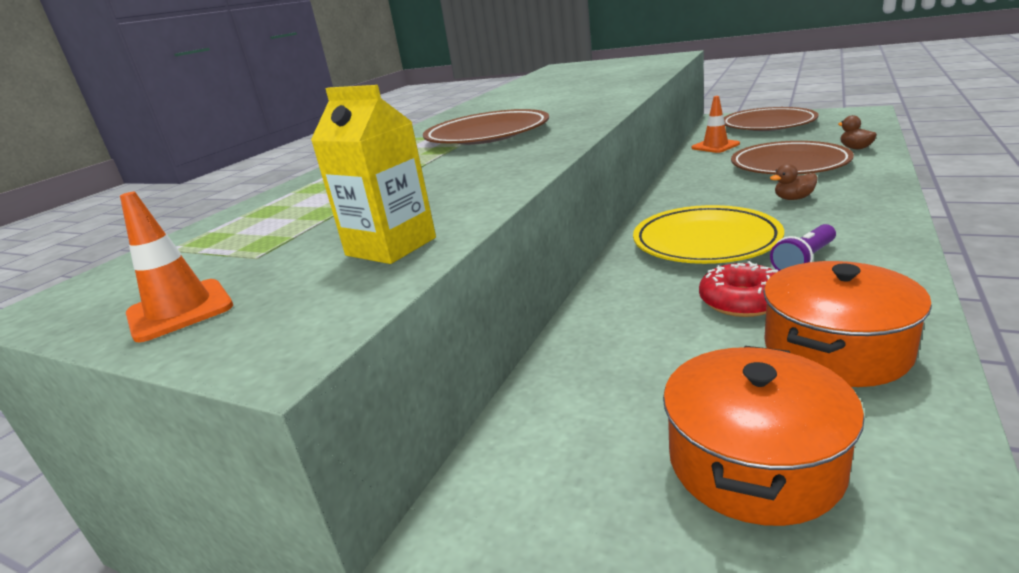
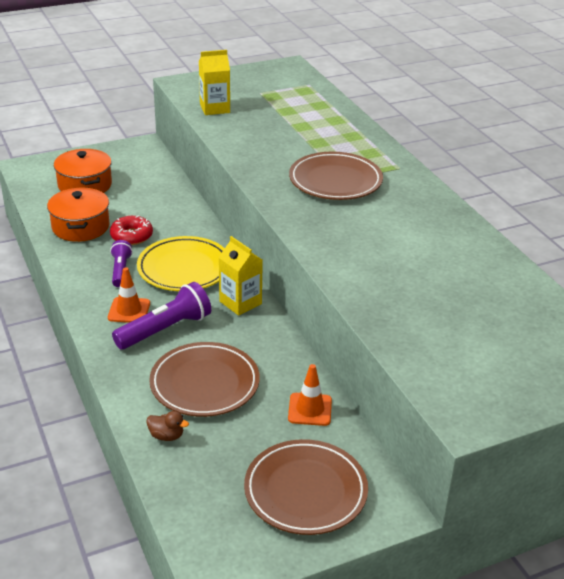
camera: 125 degrees right, 10 degrees up
orange traffic cone [120,192,233,342] -> orange traffic cone moved to [108,267,150,323]
brown duck [770,164,818,200] -> purple flashlight [112,282,211,350]
none -> yellow carton [218,236,263,316]

